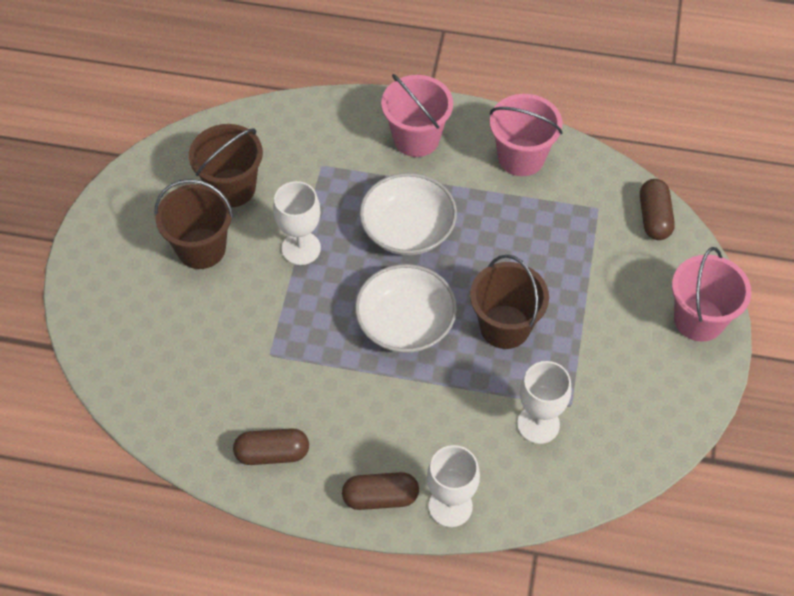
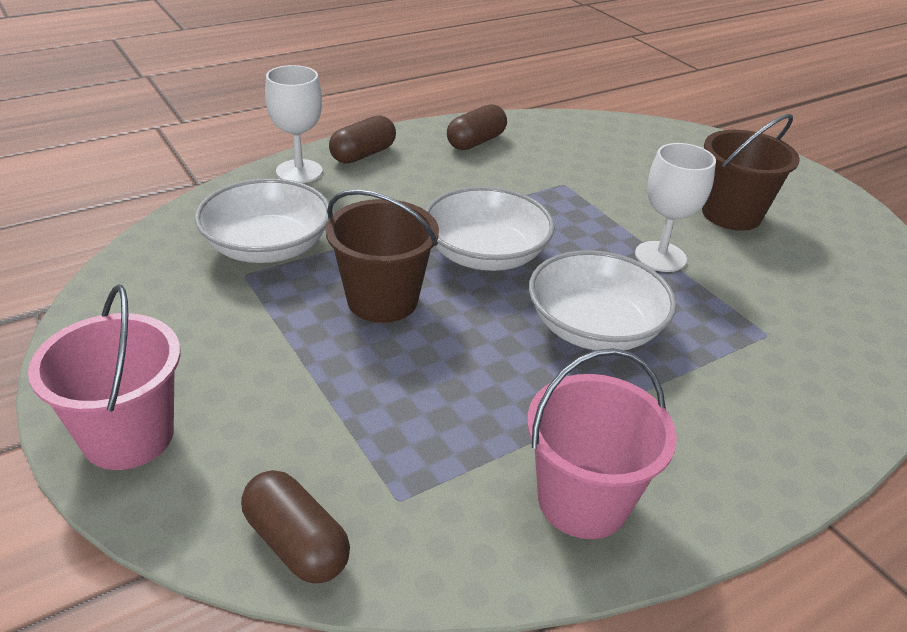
camera: 135 degrees right, 20 degrees down
brown bucket [189,124,263,207] -> none
pink bucket [381,74,453,157] -> none
white goblet [517,361,571,444] -> white bowl [195,178,329,263]

